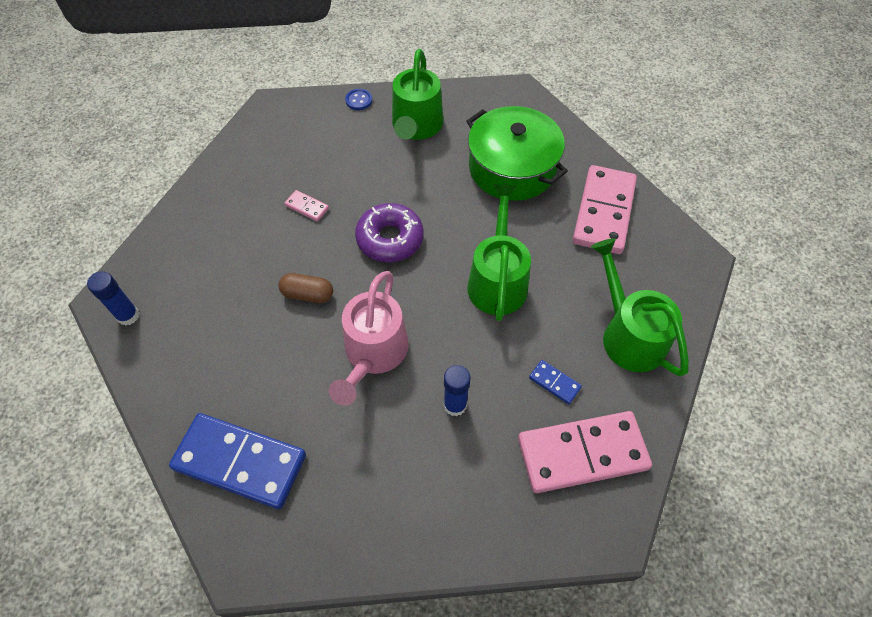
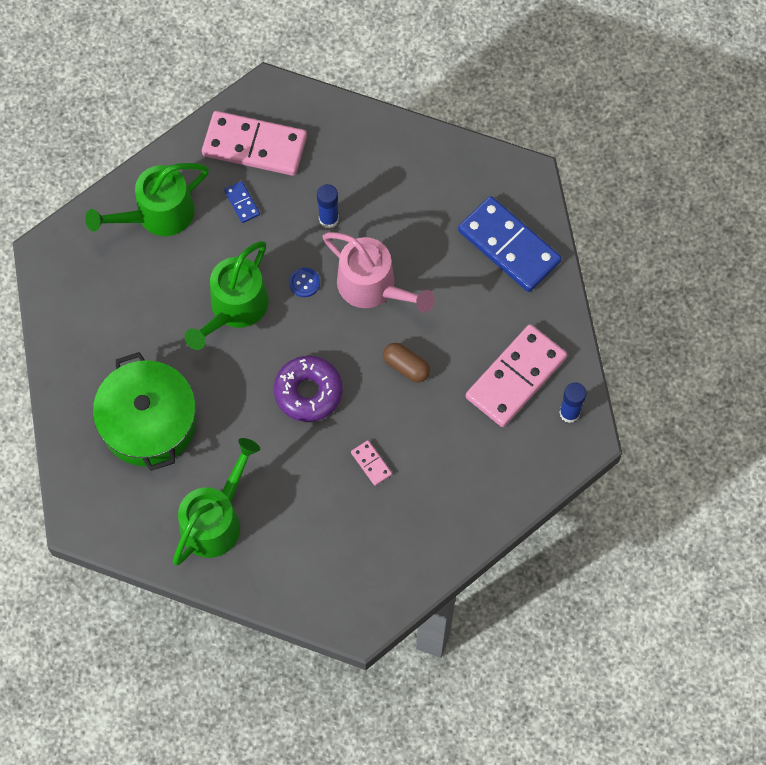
camera: 155 degrees left, 10 degrees up
pink watering can [329,271,409,406] -> pink watering can turned 90 degrees clockwise [323,232,435,313]
blue button [345,89,372,110] -> blue button moved to [289,267,320,297]
pink domino [573,165,637,254] -> pink domino moved to [466,324,567,427]
green watering can [591,238,689,377] -> green watering can turned 60 degrees clockwise [85,163,209,236]

